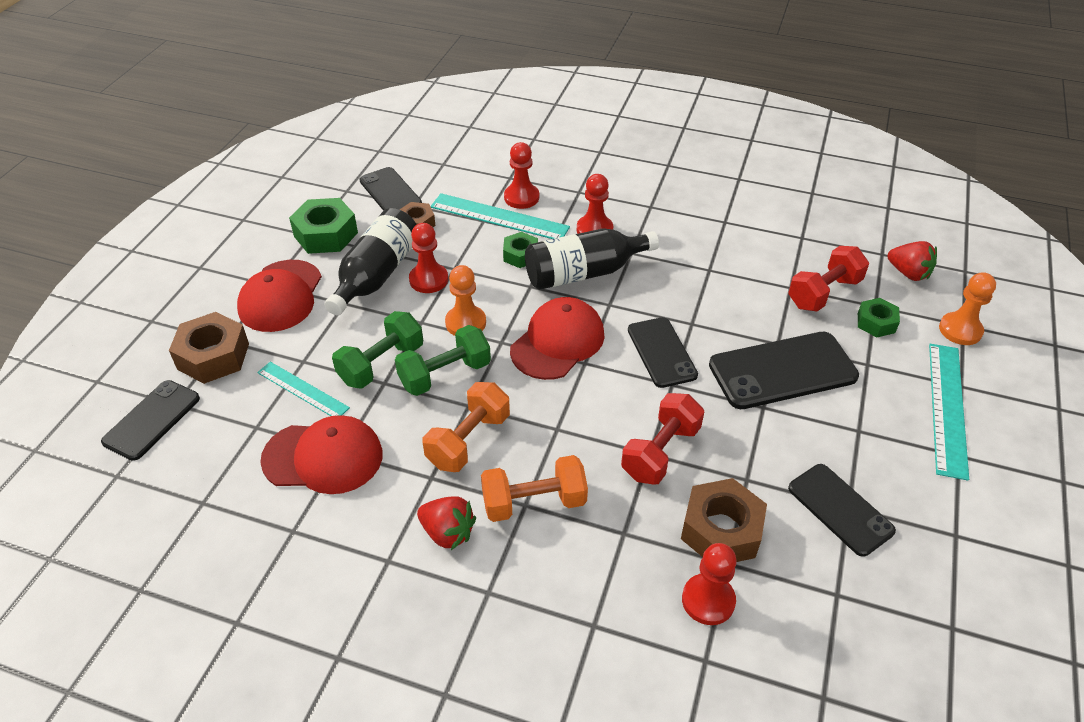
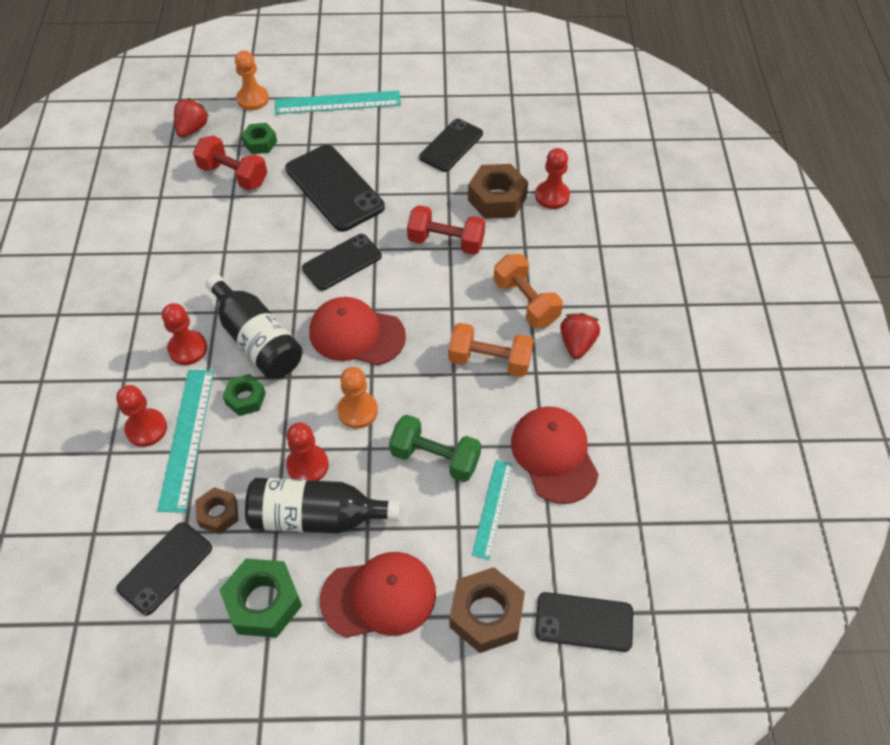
camera: 110 degrees left, 10 degrees up
green dumbbell [395,325,491,396] -> none

